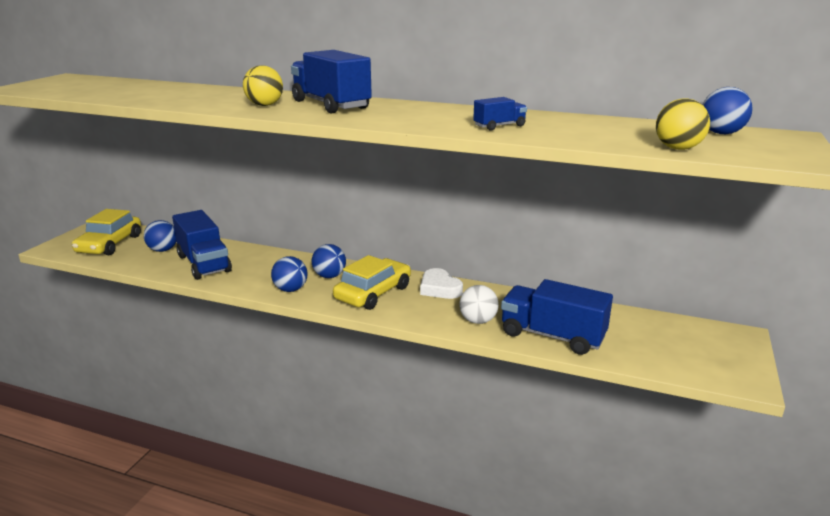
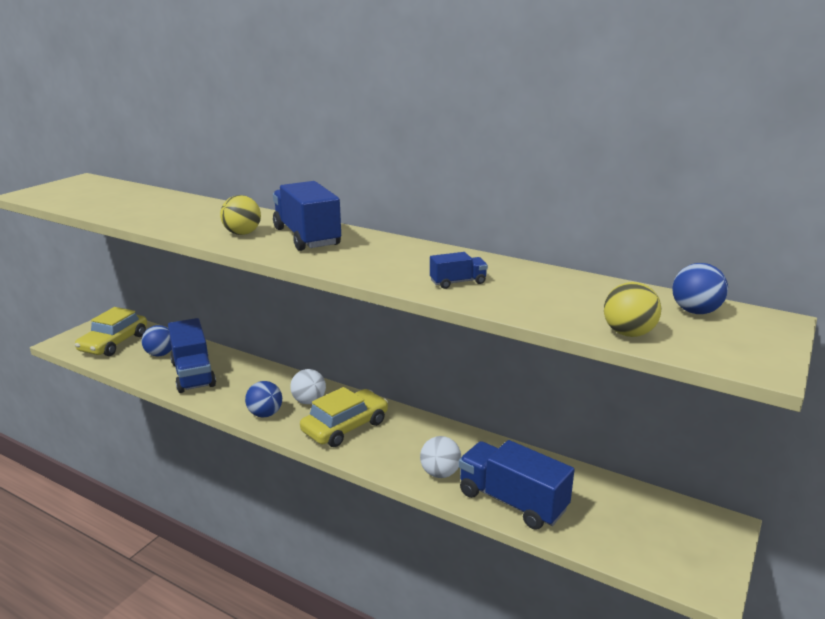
camera: 10 degrees right, 0 degrees up
blue ball [311,244,346,278] -> white ball [290,369,326,404]
white heart [420,268,463,299] -> none

